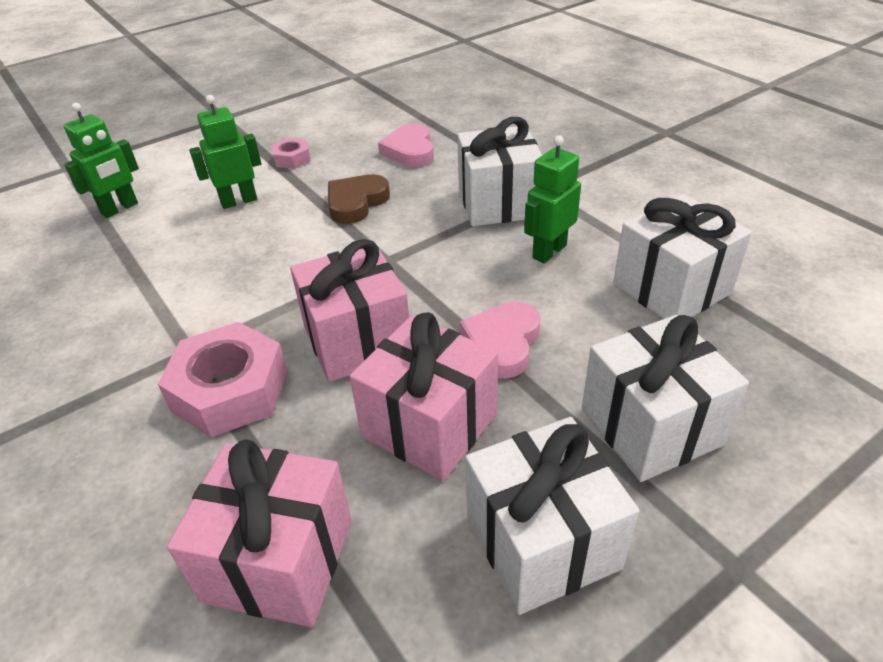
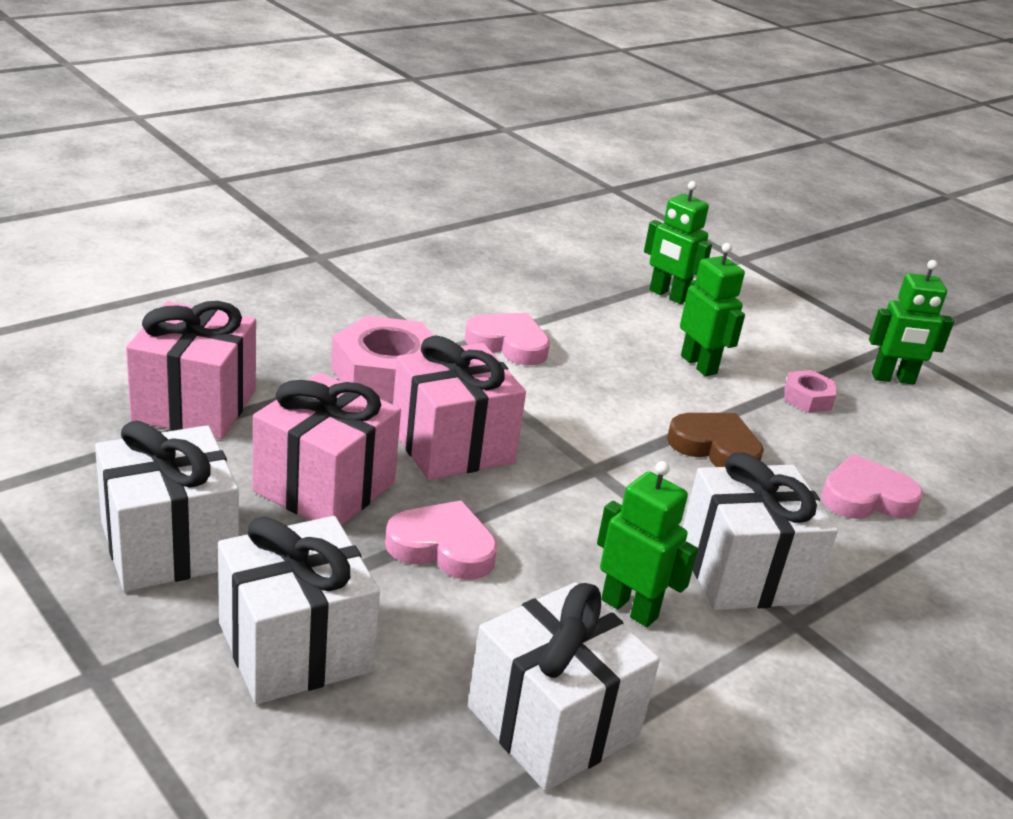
camera: 80 degrees right, 10 degrees down
none -> pink heart [465,313,550,365]
none -> green robot [869,260,954,385]

